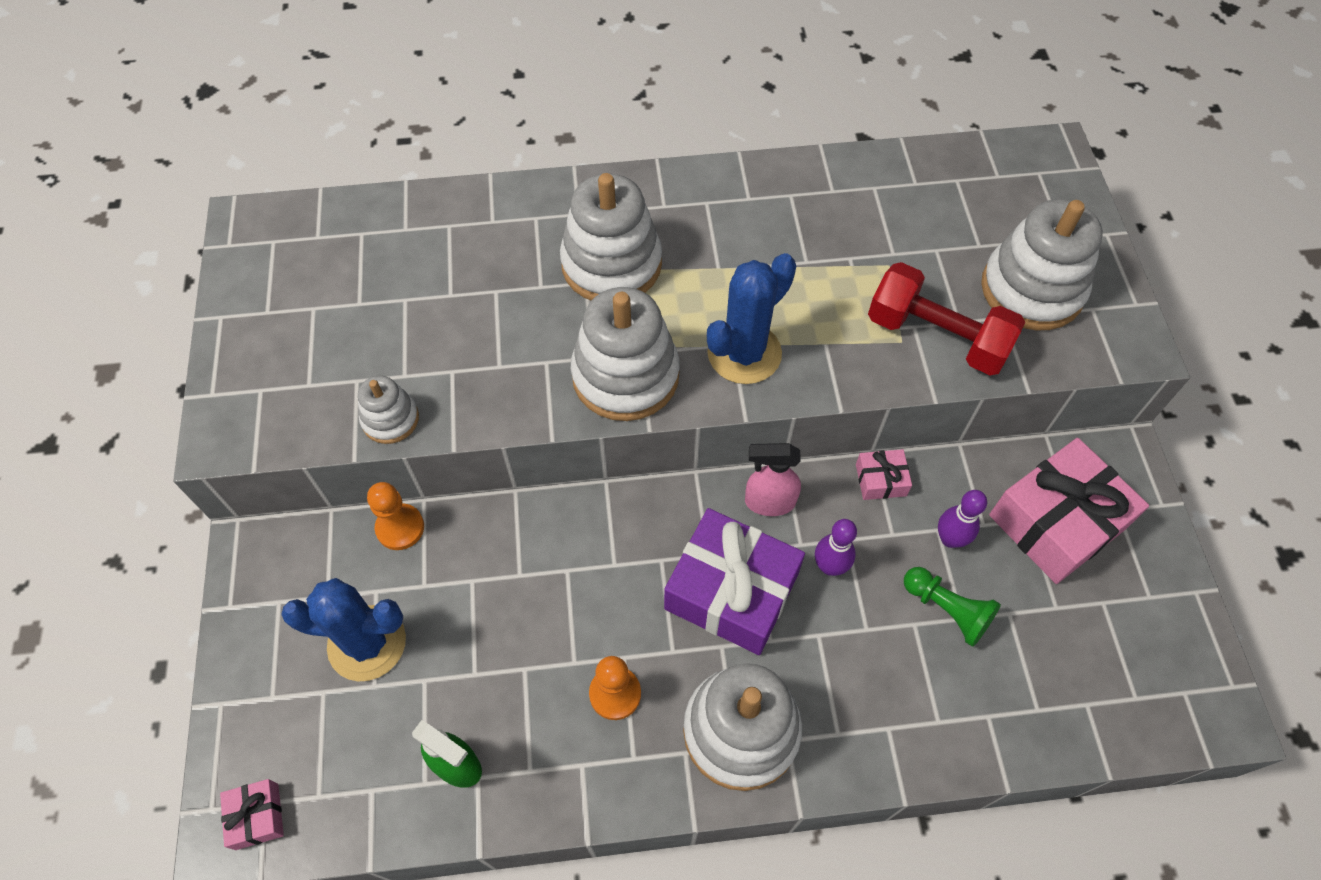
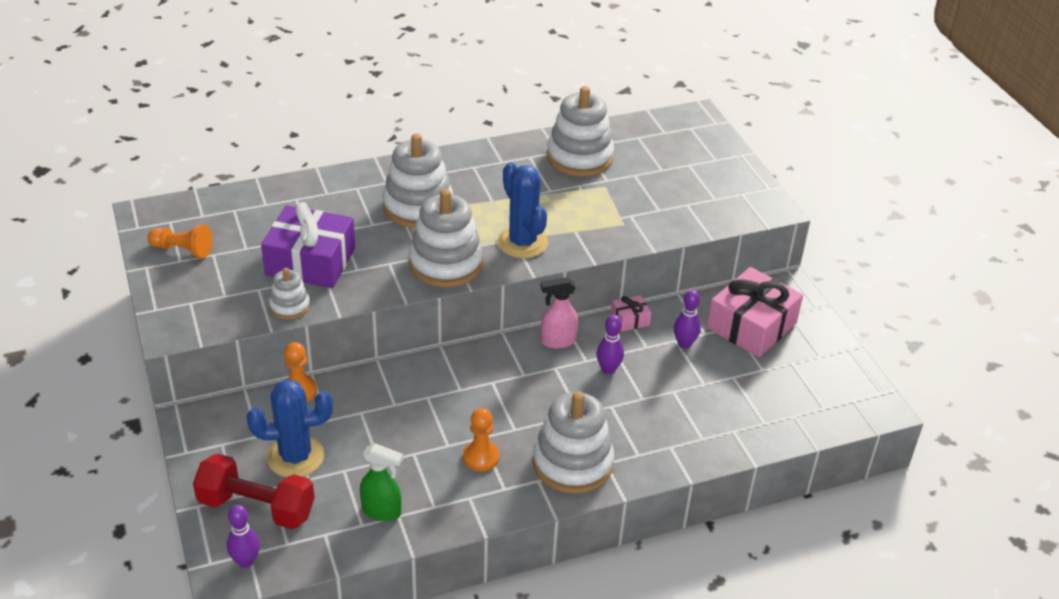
camera: 15 degrees left, 20 degrees down
pink gift [220,779,284,850] -> purple bowling pin [227,505,260,568]
purple gift [664,508,805,655] -> purple gift moved to [261,202,355,288]
blue cactus [707,253,796,384] -> blue cactus turned 60 degrees counterclockwise [497,162,548,258]
red dumbbell [868,262,1025,375] -> red dumbbell moved to [193,453,315,529]
green pawn [904,567,1001,647] -> none
white stacking toy [981,199,1103,330] -> white stacking toy moved to [547,86,614,177]
none -> orange pawn [148,224,212,258]

